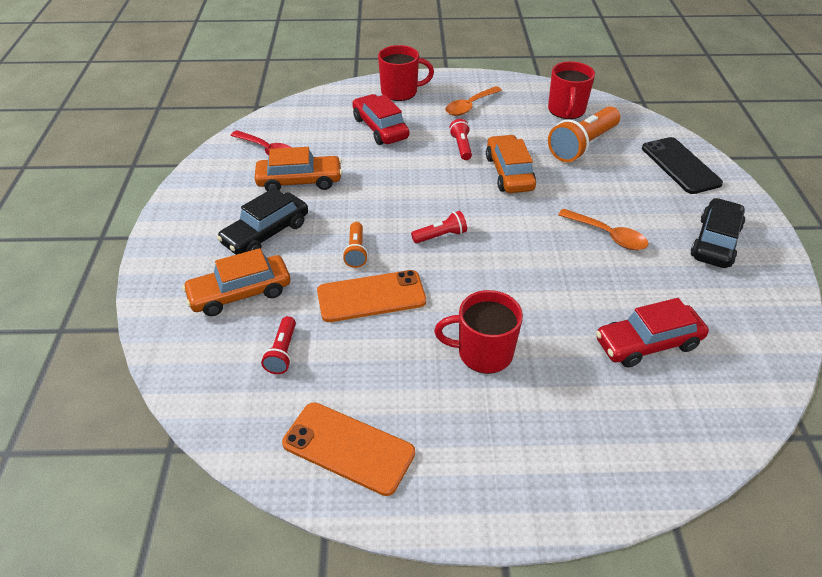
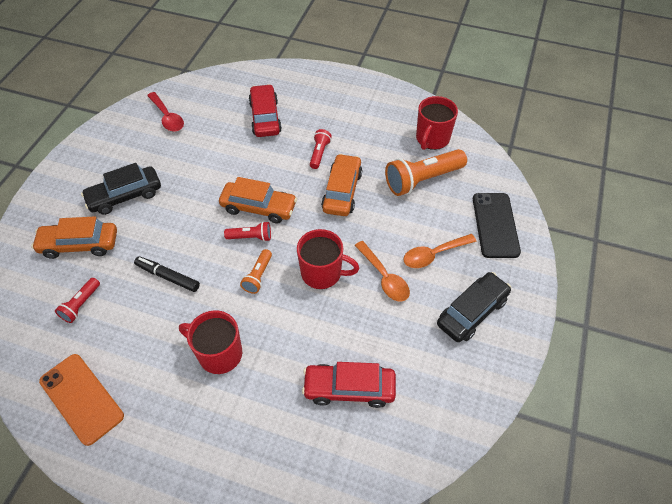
camera: 20 degrees right, 10 degrees up
orange car [255,147,342,191] -> orange car moved to [219,177,297,224]
orange phone [317,270,426,322] -> black marker [134,256,200,292]
orange flashlight [343,222,368,268] -> orange flashlight moved to [240,249,272,294]
red mug [378,45,434,101] -> red mug moved to [297,229,359,289]
orange spoon [445,86,502,116] -> orange spoon moved to [403,234,477,268]

